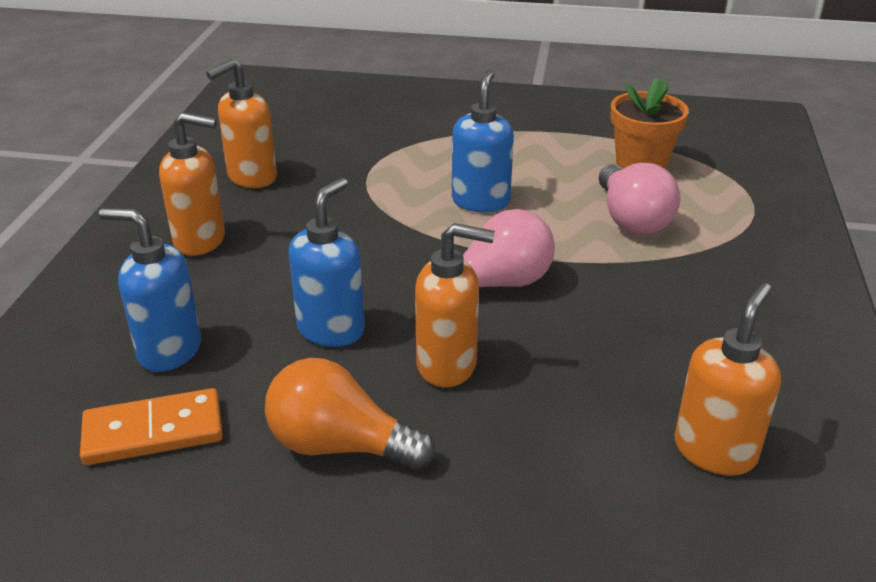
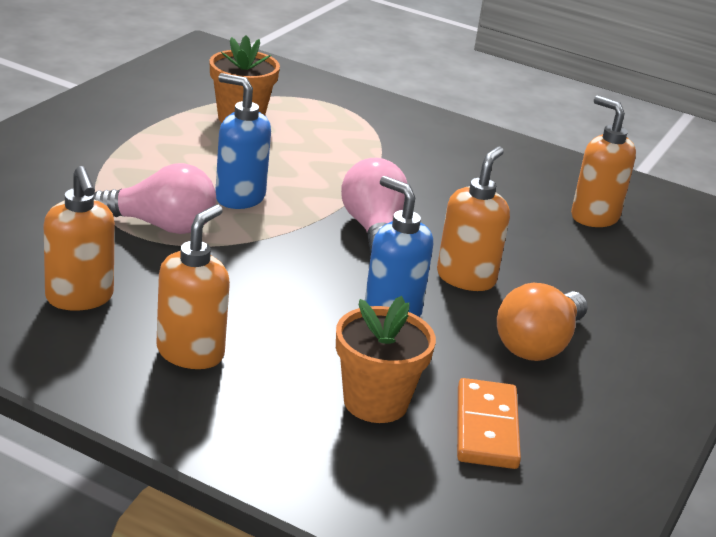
camera: 75 degrees left, 5 degrees down
blue soap dispenser [99,208,201,372] -> orange flower pot [336,296,436,423]
pink light bulb [599,163,681,234] -> pink light bulb moved to [94,163,216,234]

